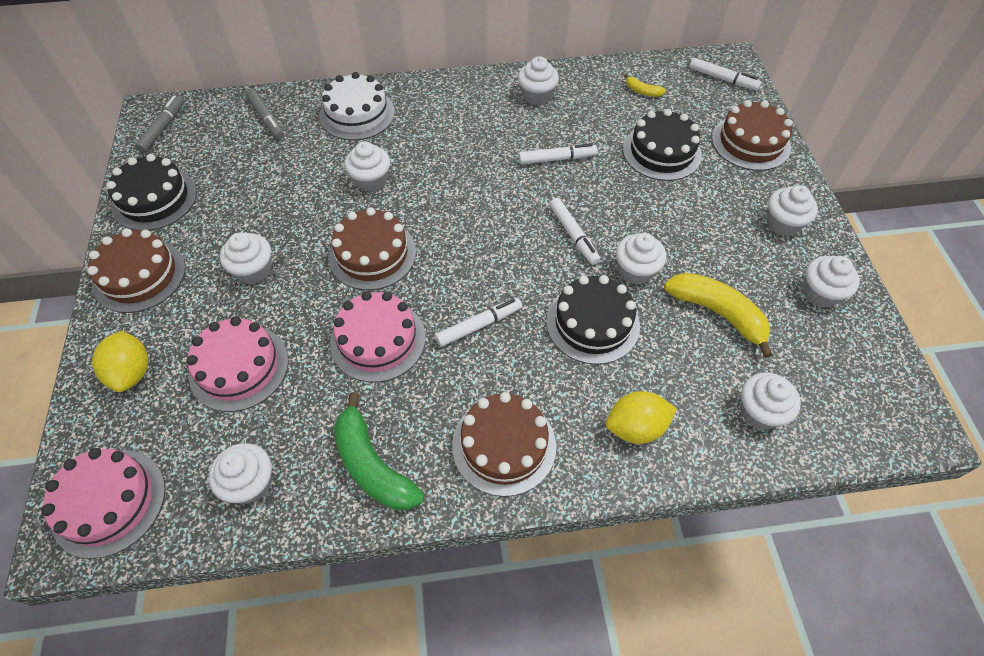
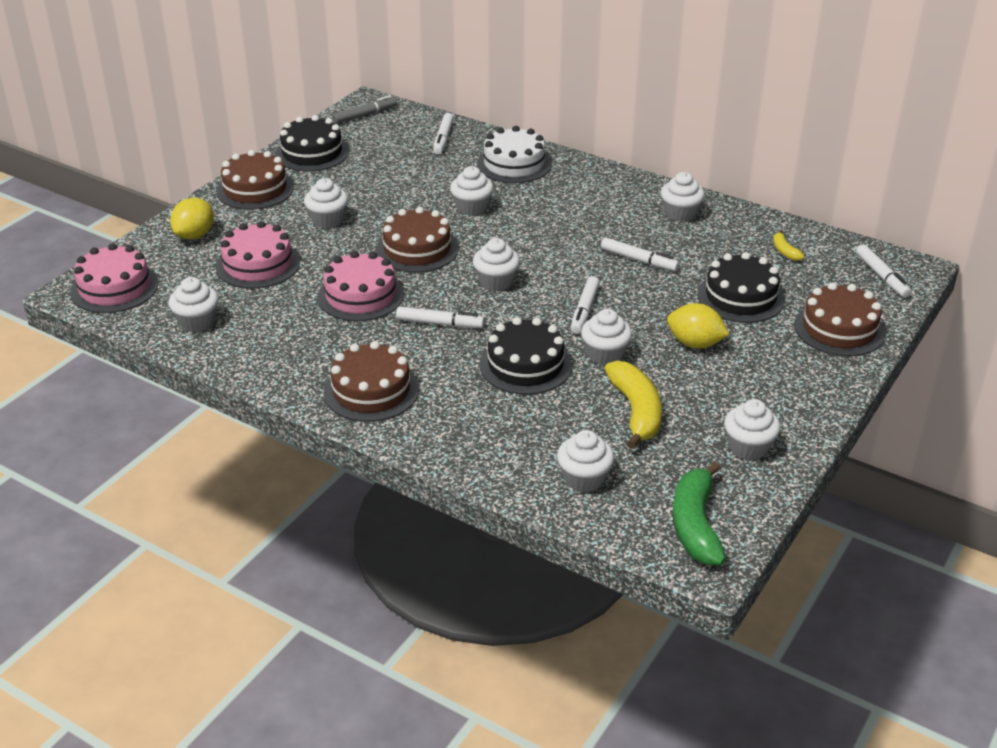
camera: 40 degrees right, 20 degrees down
grey marker [245,88,284,139] -> white marker [433,113,454,155]
green banana [334,393,424,510] -> green banana moved to [673,462,726,565]
yellow lemon [606,391,677,444] -> yellow lemon moved to [667,303,730,349]
white cupcake [766,185,818,236] -> white cupcake moved to [473,238,520,291]

